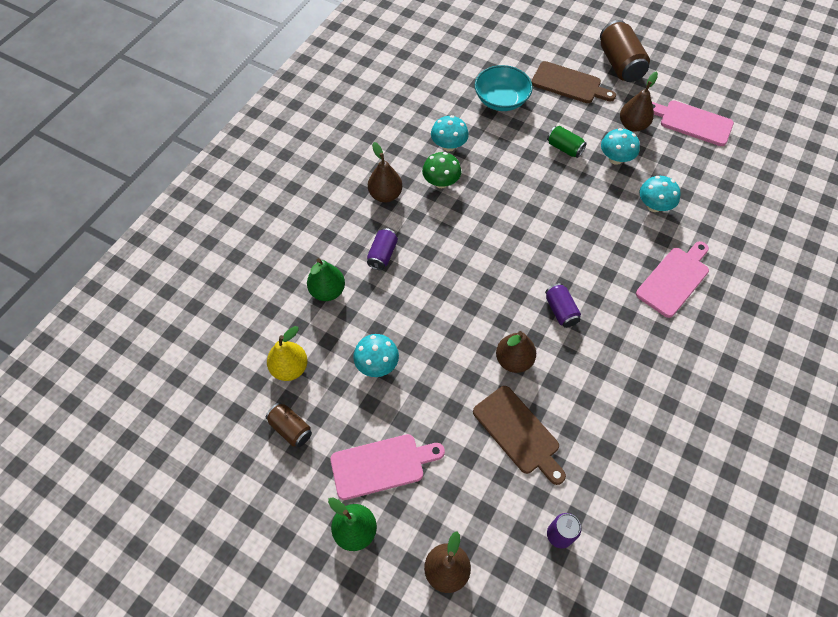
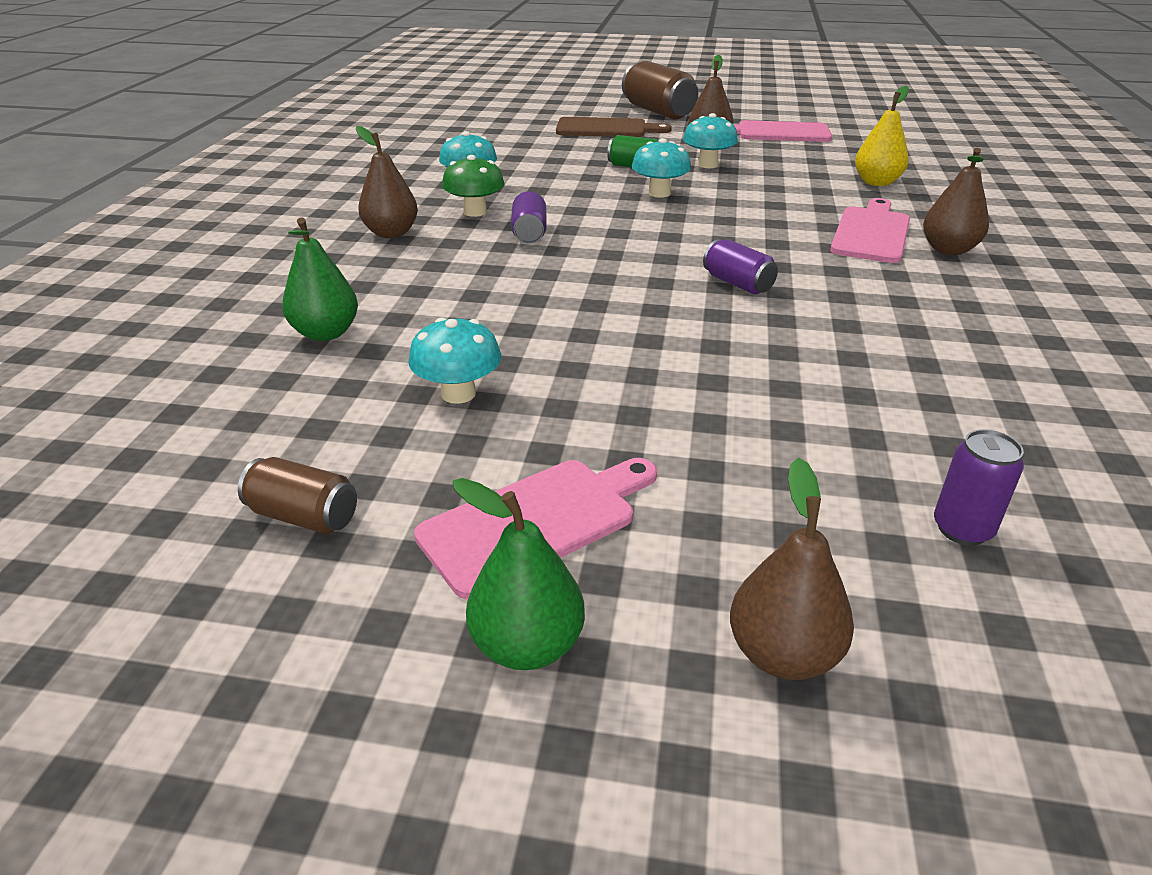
camera: 20 degrees left, 25 degrees down
yellow pear [267,326,308,381] -> yellow pear moved to [855,86,909,186]
purple can [367,228,398,270] -> purple can moved to [511,191,547,244]
brown cutting board [473,386,566,485] -> none
turquoise bowl [475,65,533,111] -> none
brown pear [496,331,536,373] -> brown pear moved to [923,148,989,255]
turquoise mushroom [640,176,681,212] -> turquoise mushroom moved to [632,138,691,198]

